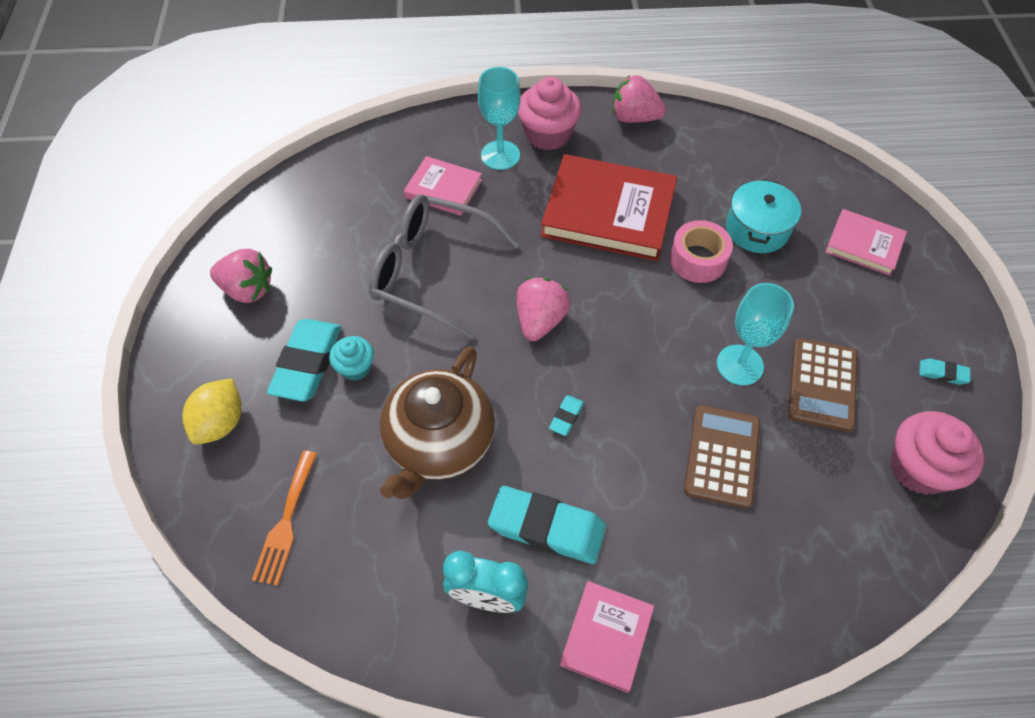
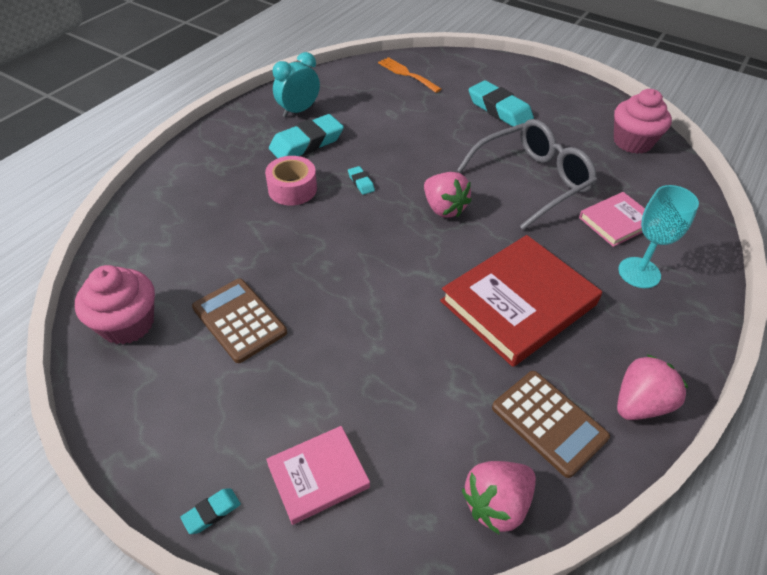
camera: 125 degrees right, 10 degrees down
yellow lemon [182,378,242,445] -> none
pink strawberry [210,249,272,303] -> pink strawberry moved to [462,461,536,534]
turquoise cupcake [329,336,374,381] -> none
brown teapot [380,346,495,499] -> none
pink cupcake [518,77,581,150] -> pink cupcake moved to [614,89,672,154]
pink book [560,581,654,693] -> none
pink tape [670,220,733,283] -> pink tape moved to [265,156,317,206]
brown calculator [684,405,760,508] -> brown calculator moved to [492,371,610,478]
turquoise goblet [717,283,794,385] -> none
turquoise pot [726,179,801,253] -> none
turquoise eraser [919,358,970,385] -> turquoise eraser moved to [180,488,241,534]

